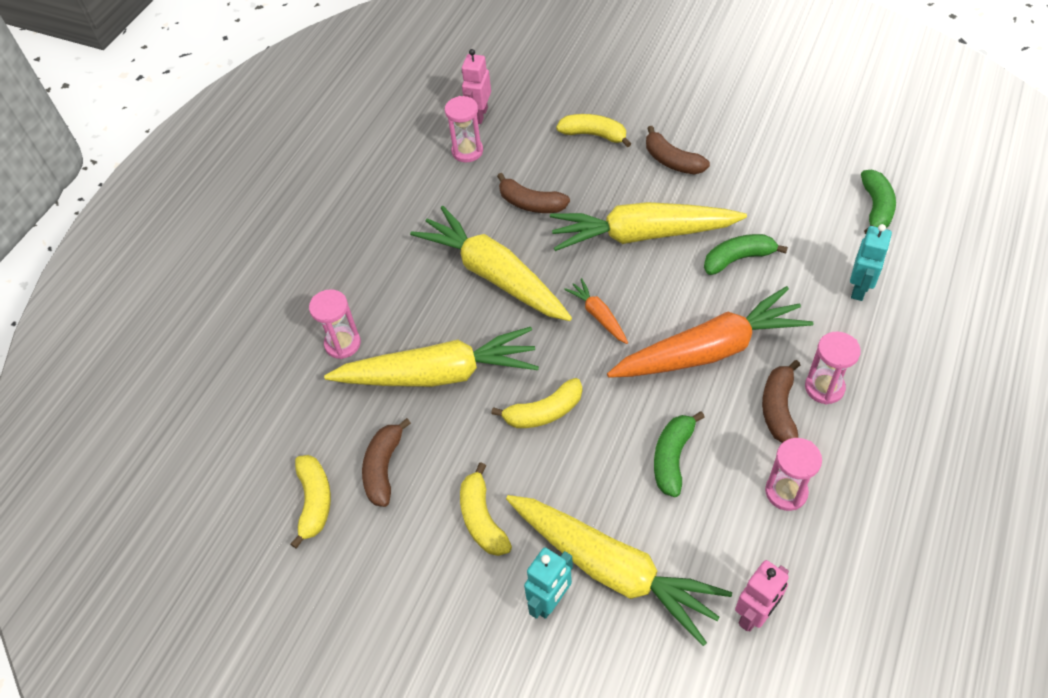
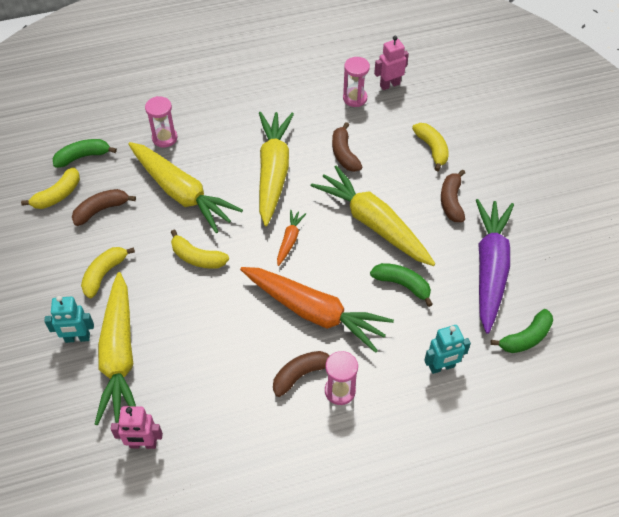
camera: 45 degrees right, 0 degrees up
green banana [654,411,705,497] -> green banana moved to [53,139,117,168]
pink hourglass [765,438,822,511] -> none
none -> purple carrot [476,199,514,334]

